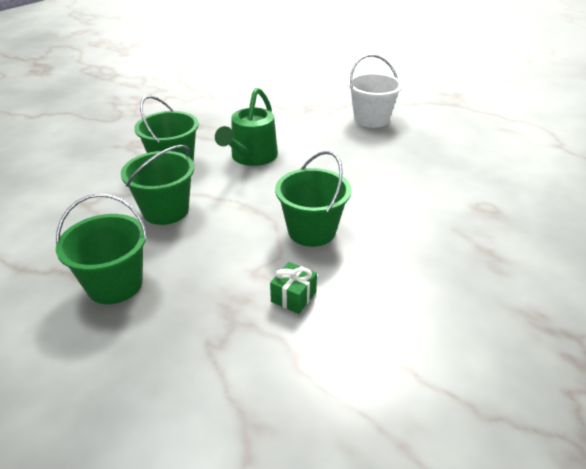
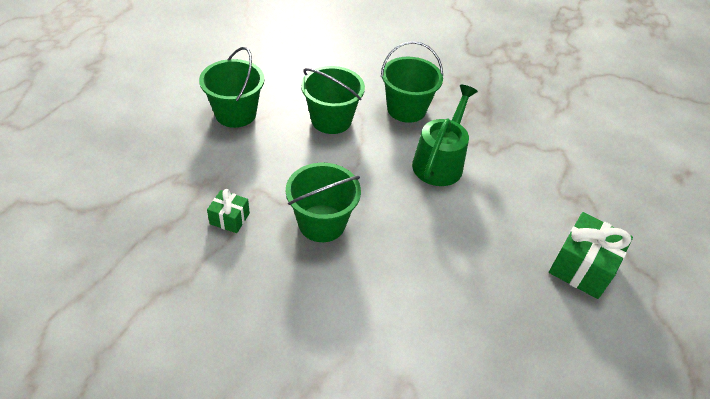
camera: 75 degrees right, 10 degrees up
green watering can [215,88,278,166] -> green watering can turned 105 degrees clockwise [412,84,478,186]
white bucket [348,54,403,128] -> green gift [549,212,633,299]

